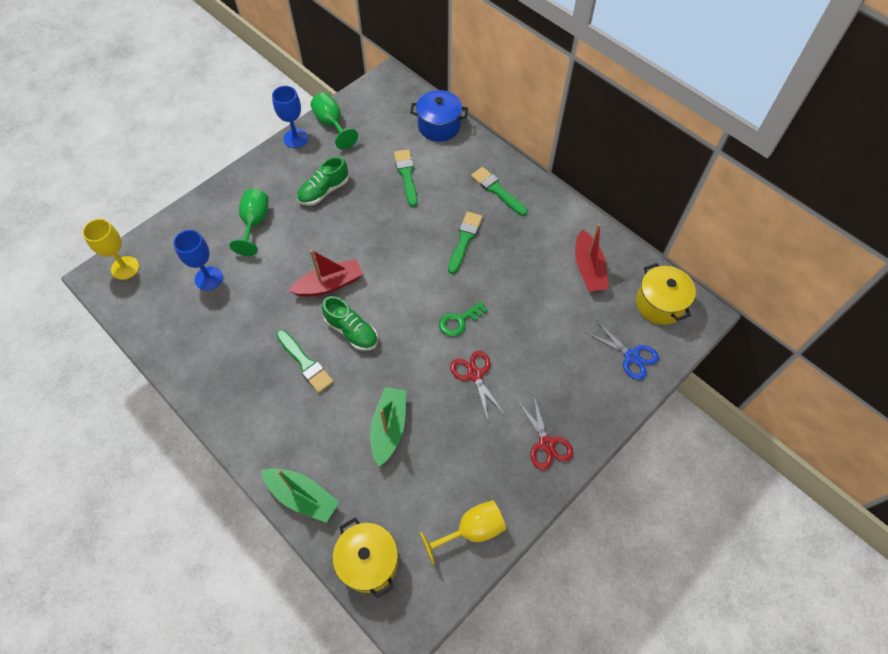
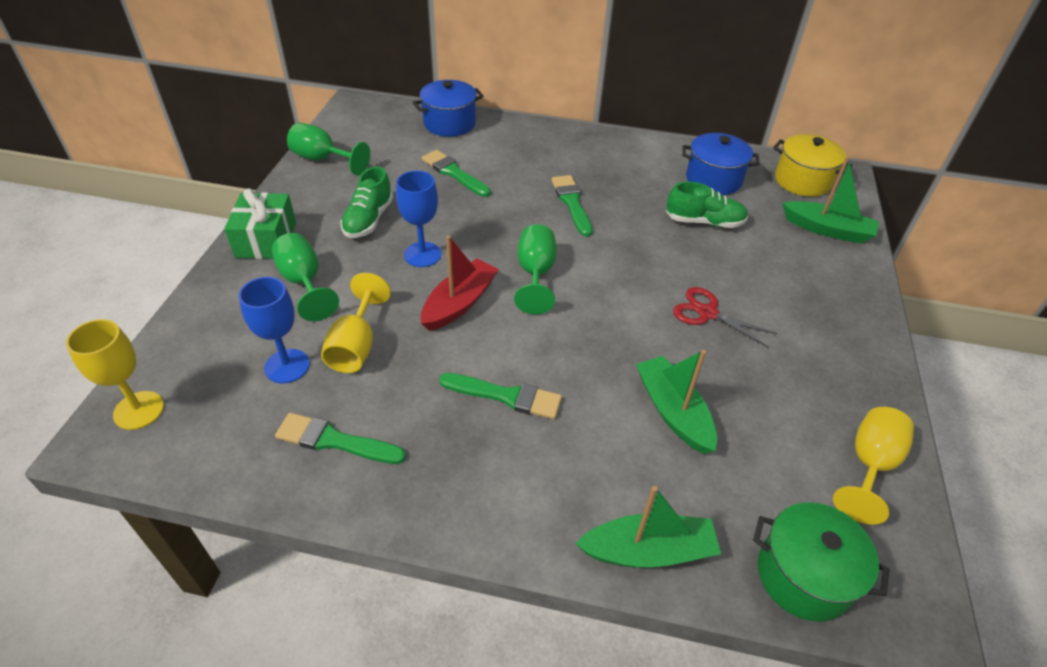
camera: 35 degrees left, 15 degrees down
blue goblet [272,86,308,148] -> blue goblet moved to [396,171,441,267]
green shoe [322,296,378,351] -> green shoe moved to [666,182,748,228]
yellow pot [333,518,398,598] -> green pot [753,502,890,621]
green key [439,301,488,336] -> none
green brush [471,167,528,216] -> green brush moved to [275,413,406,464]
red scissors [518,396,573,470] -> none
red boat [575,223,609,291] -> blue pot [682,133,760,195]
blue scissors [587,322,659,380] -> green boat [782,157,879,244]
none -> green gift [224,188,296,259]
none -> yellow goblet [321,273,391,373]
none -> green goblet [514,224,557,314]

